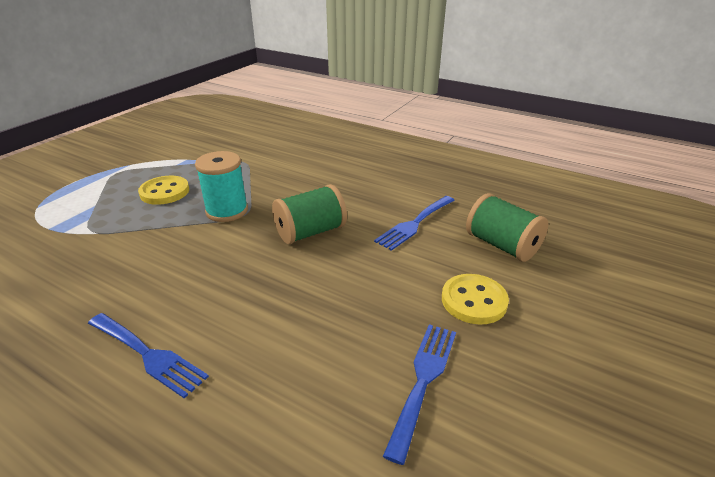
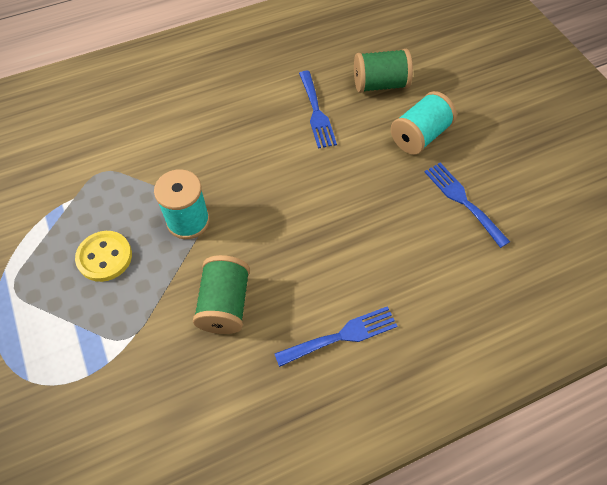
camera: 55 degrees left, 25 degrees up
green spool [272,184,347,244] -> green spool moved to [193,255,250,334]
yellow button [442,274,509,325] -> turquoise spool [391,91,457,155]

